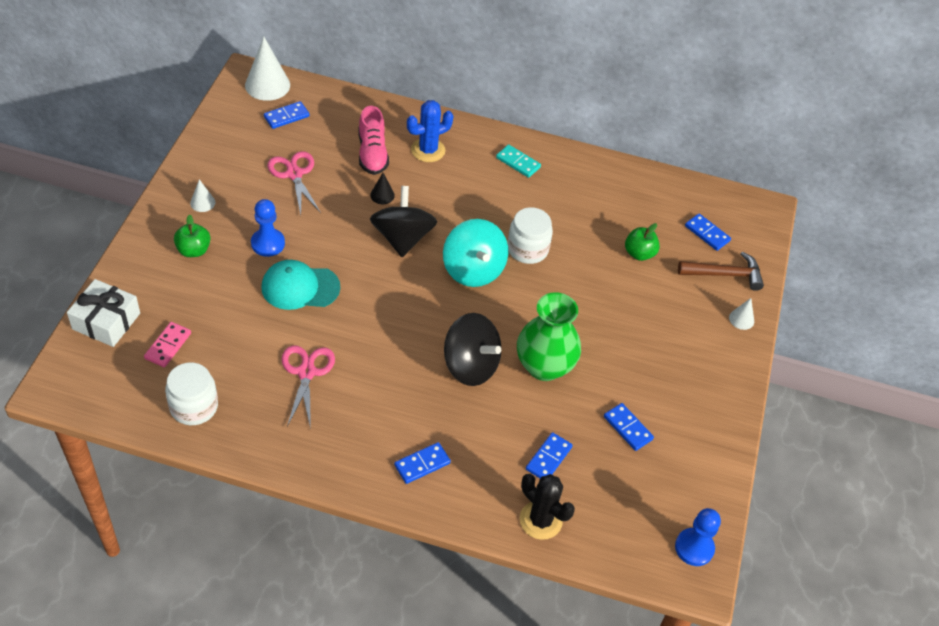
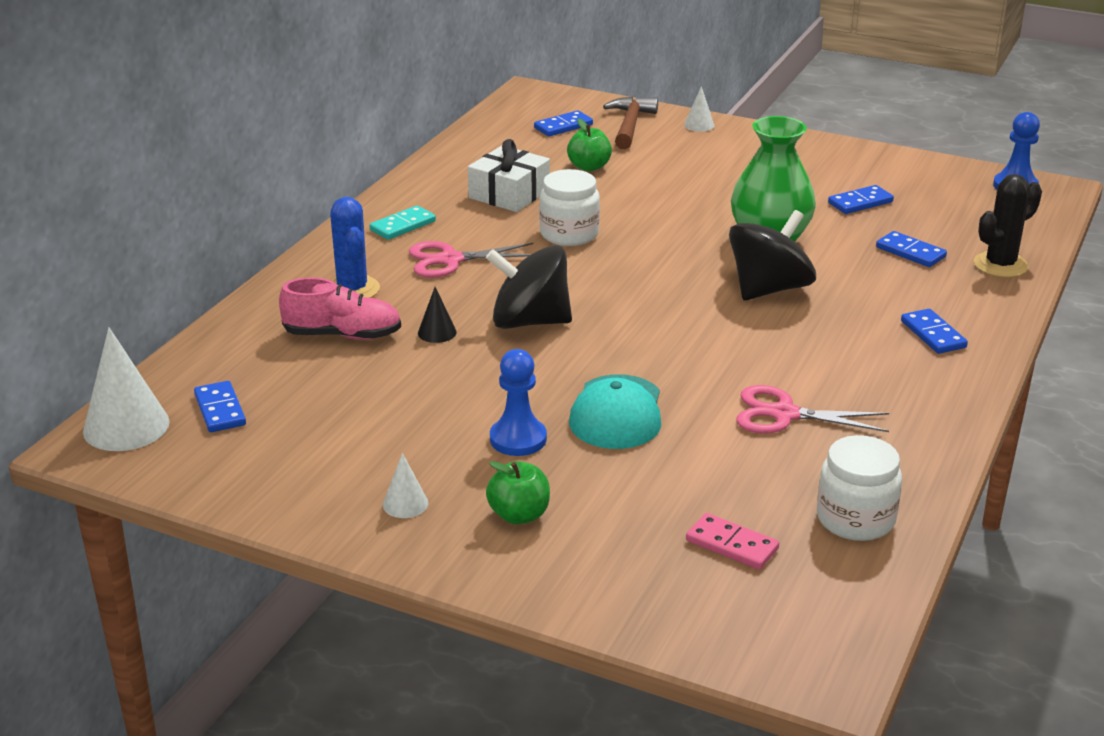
camera: 75 degrees left, 20 degrees down
white gift [67,279,140,347] -> white gift moved to [468,139,550,212]
pink scissors [267,151,321,215] -> pink scissors moved to [409,241,534,278]
turquoise spinning top [443,219,508,287] -> none

